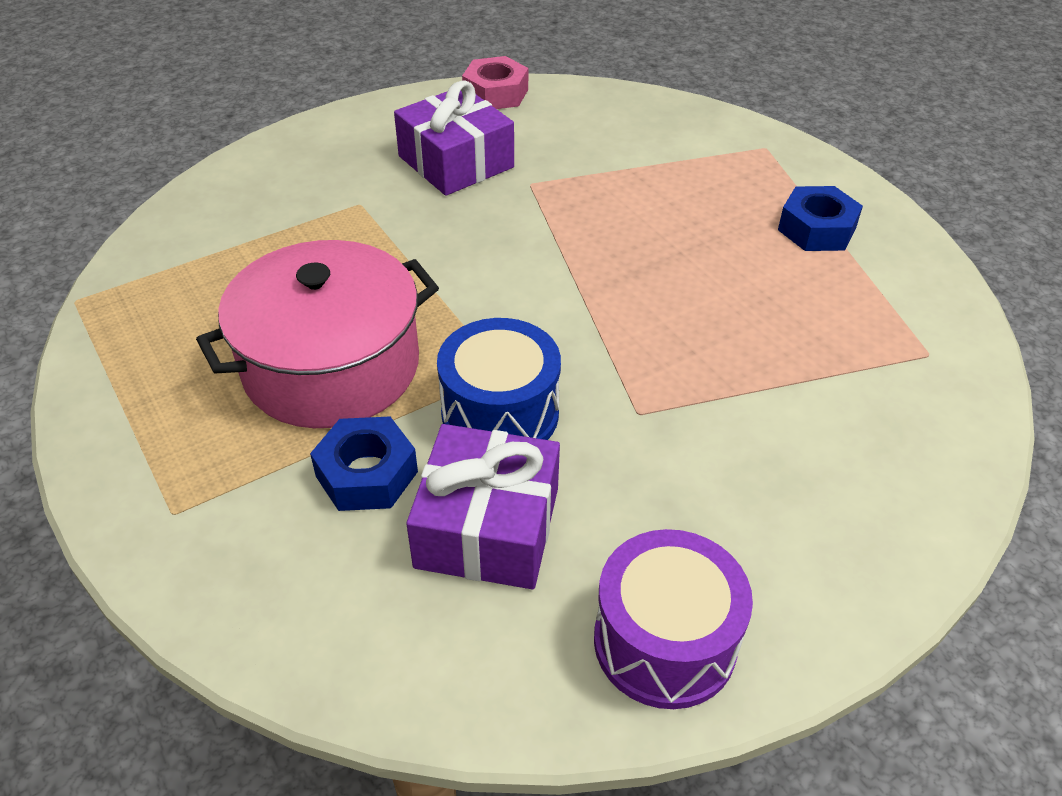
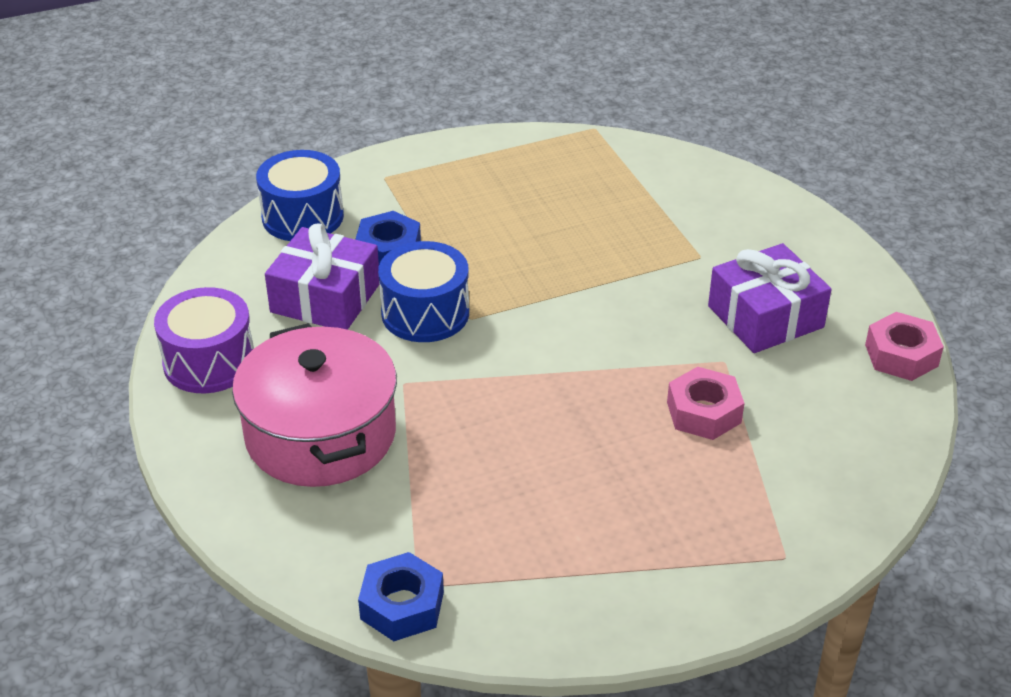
camera: 100 degrees right, 5 degrees down
pink pot [196,240,439,428] -> pink pot moved to [232,323,397,487]
blue nut [778,186,863,251] -> blue nut moved to [358,552,444,641]
none -> blue drum [256,150,344,241]
none -> pink nut [667,367,744,440]

